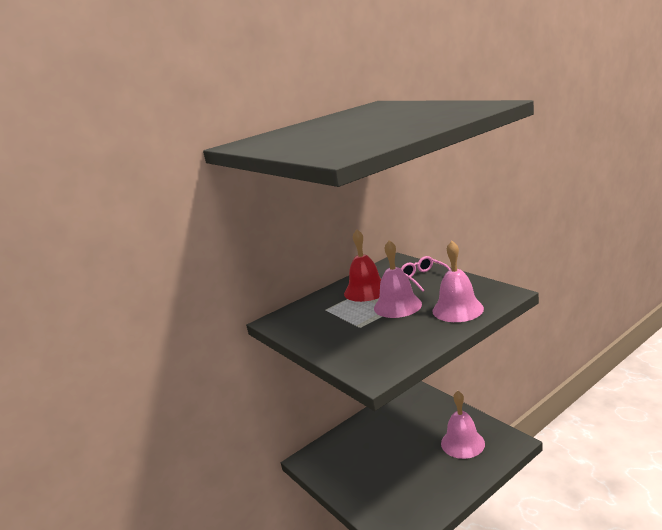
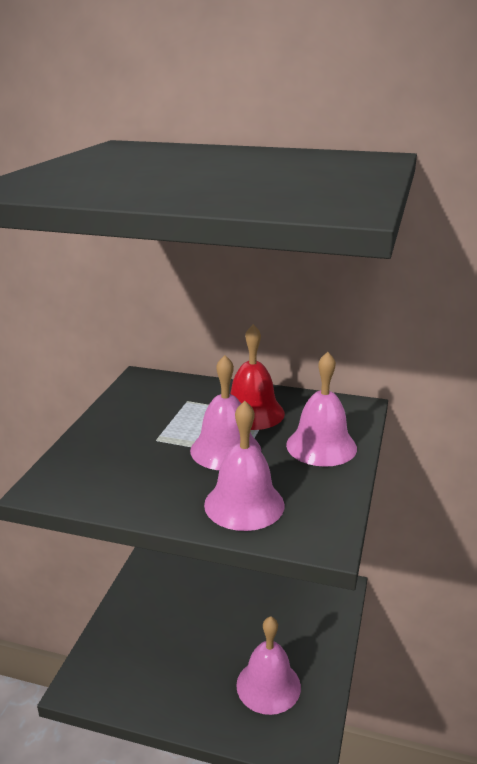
camera: 50 degrees right, 5 degrees up
pink glasses [401,256,450,292] -> pink bell [286,352,357,467]

